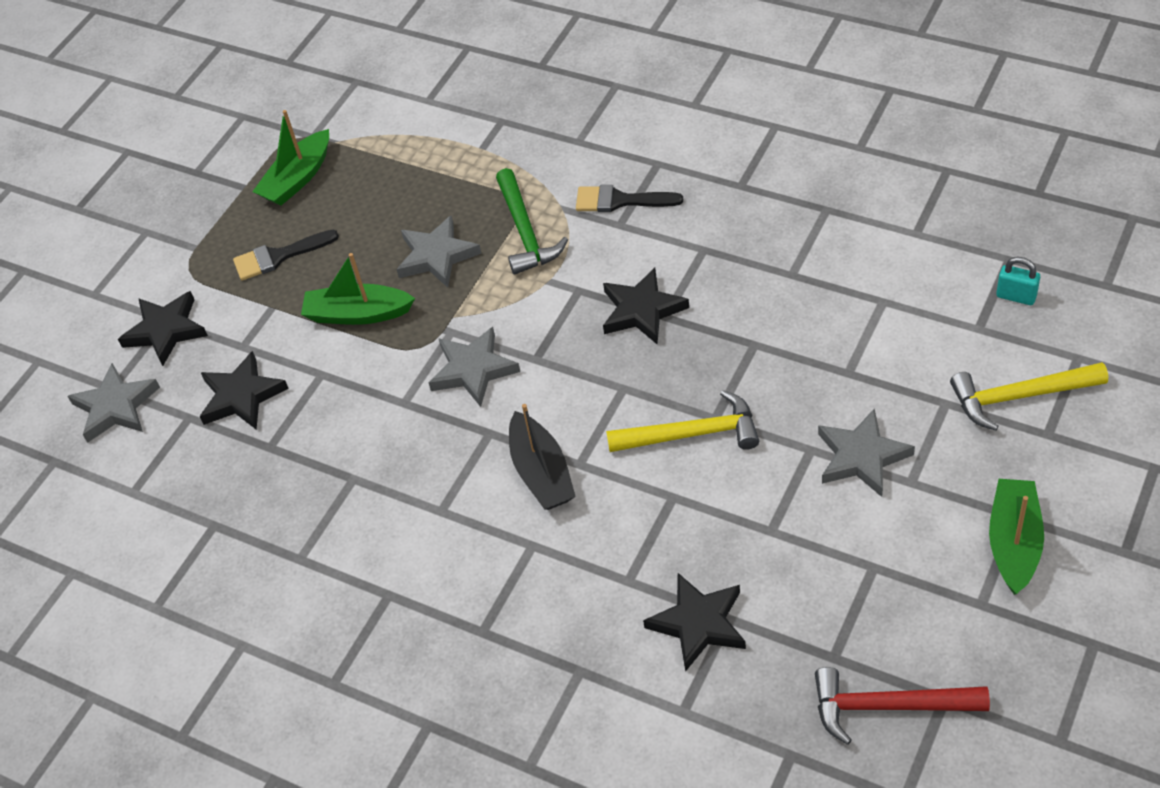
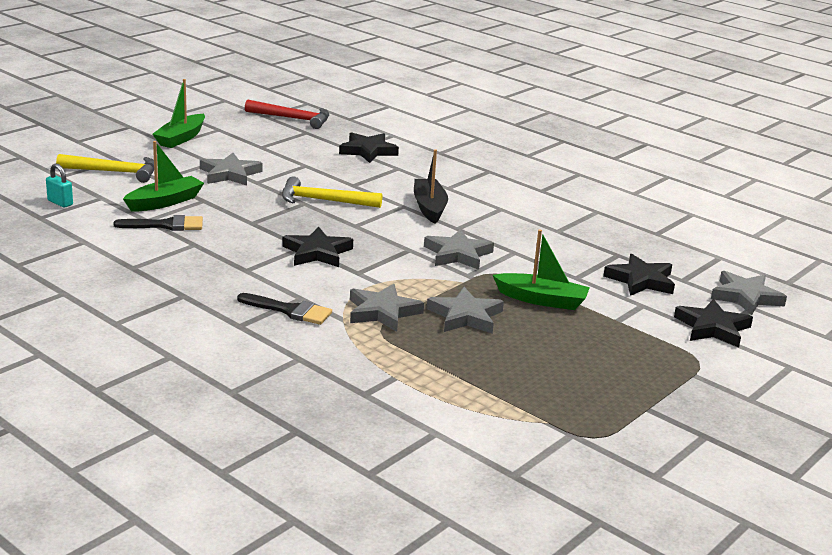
camera: 175 degrees left, 25 degrees down
black brush [233,230,339,281] -> black brush moved to [114,215,203,231]
green boat [252,110,329,206] -> green boat moved to [123,141,204,212]
green hammer [496,168,568,275] -> grey star [350,284,424,332]

